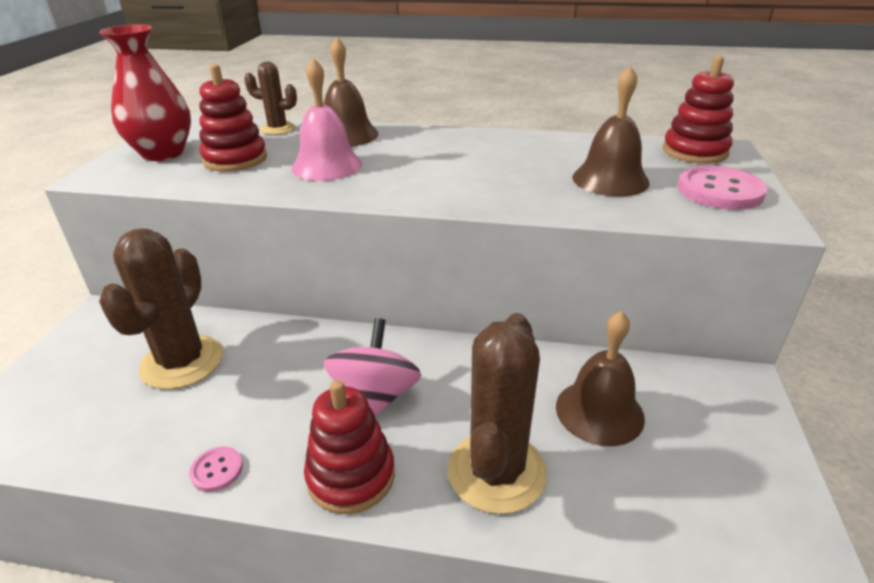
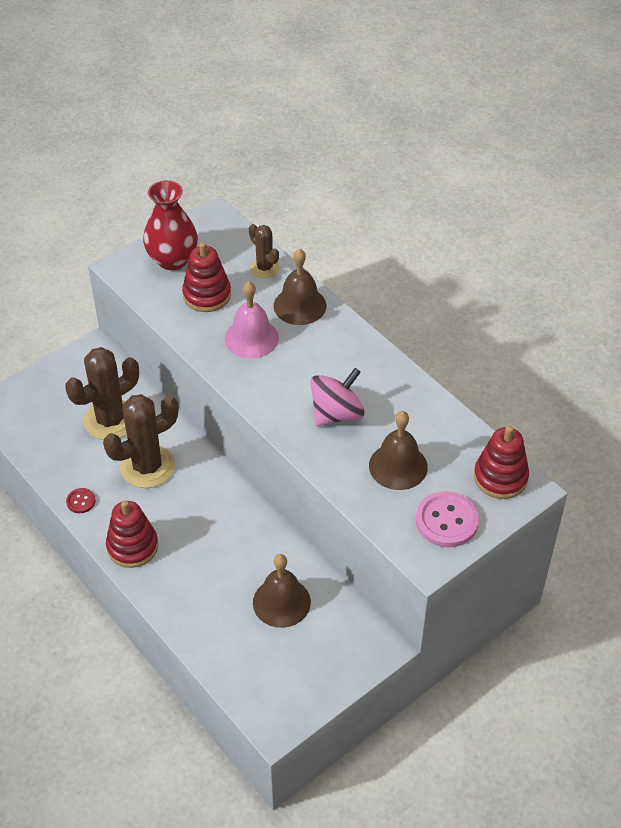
camera: 40 degrees right, 15 degrees up
pink button [189,446,243,492] -> red button [66,488,96,513]
pink spinning top [324,318,421,417] -> pink spinning top moved to [310,368,364,426]
brown cactus [447,313,547,514] -> brown cactus moved to [103,394,178,488]

